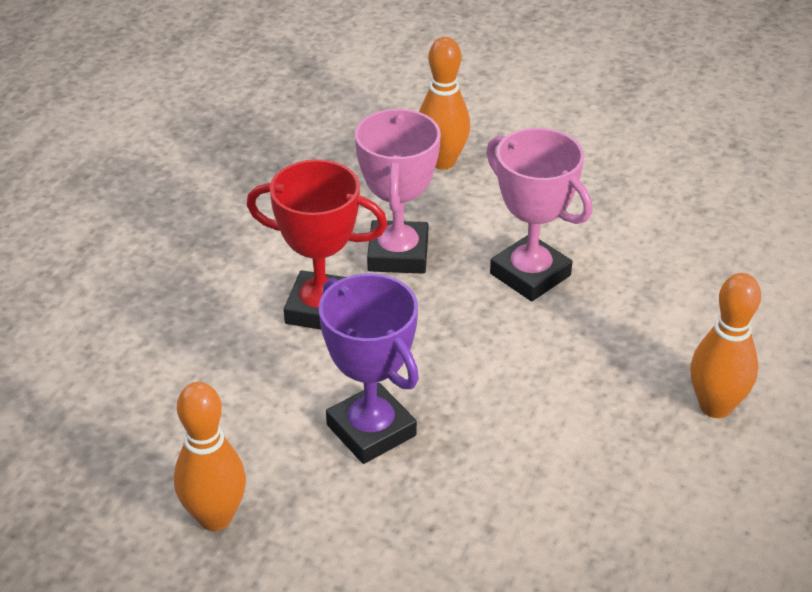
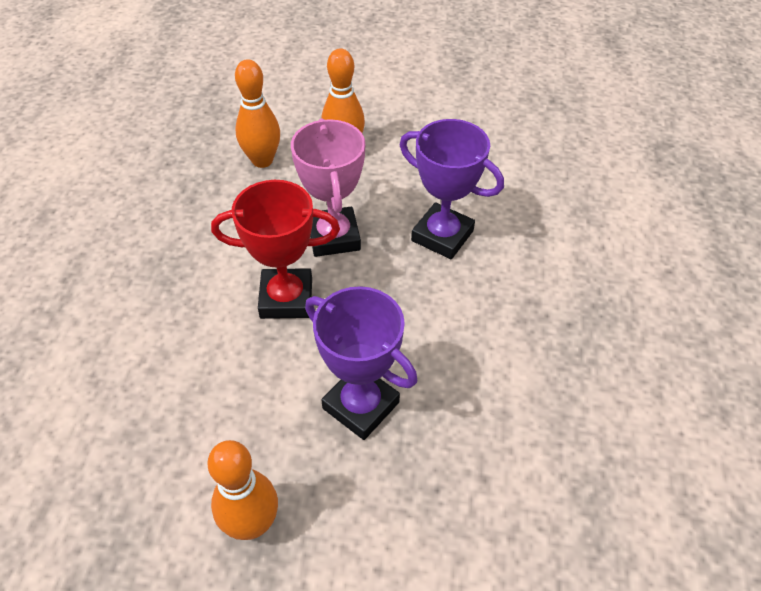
camera: 15 degrees left, 10 degrees up
pink trophy [486,128,593,301] -> purple trophy [400,119,504,259]
orange bowling pin [690,273,761,418] -> orange bowling pin moved to [235,59,280,168]

